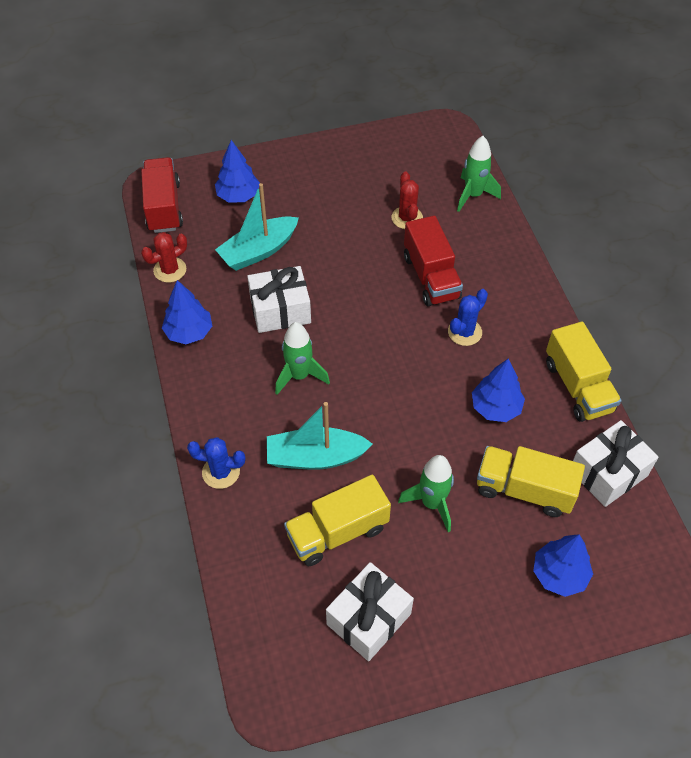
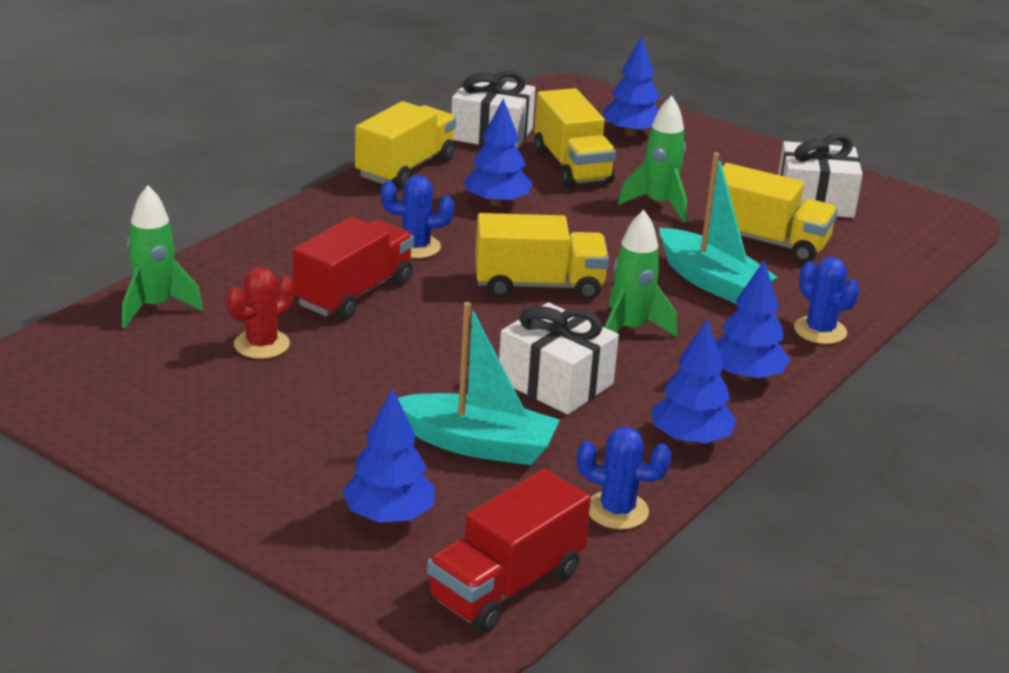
camera: 130 degrees left, 25 degrees down
red cactus [141,232,187,283] -> blue cactus [577,427,671,529]
none -> yellow truck [475,213,609,300]
none -> blue tree [715,260,790,381]

